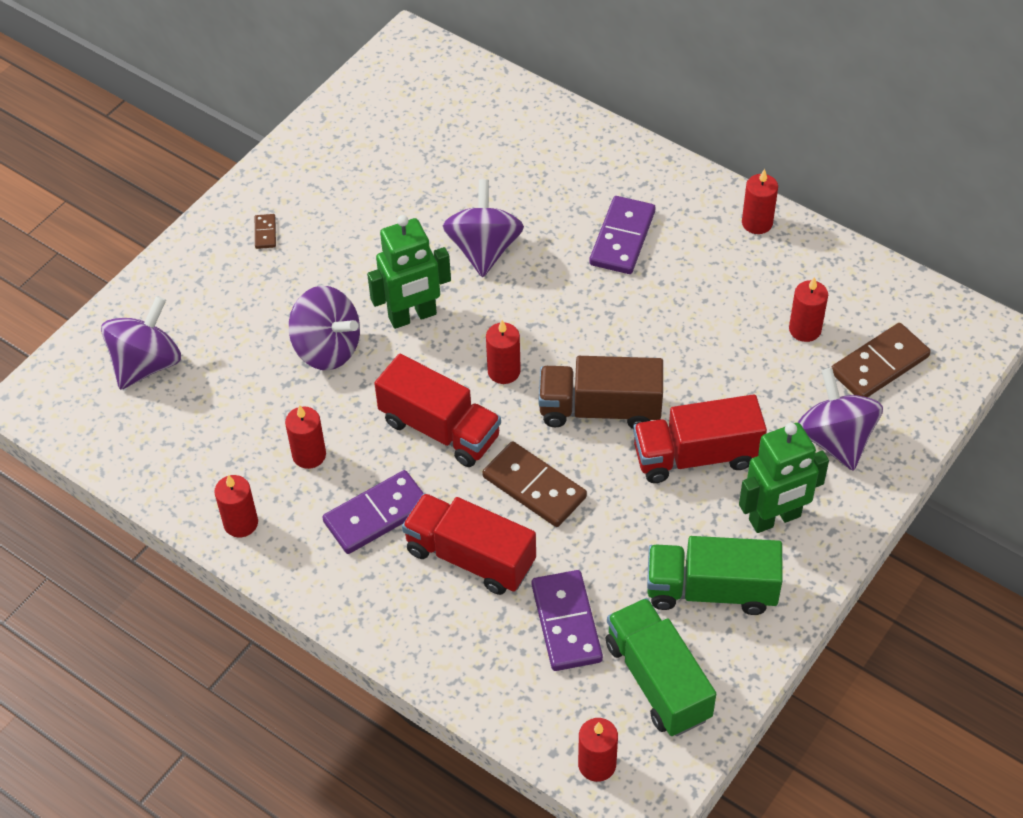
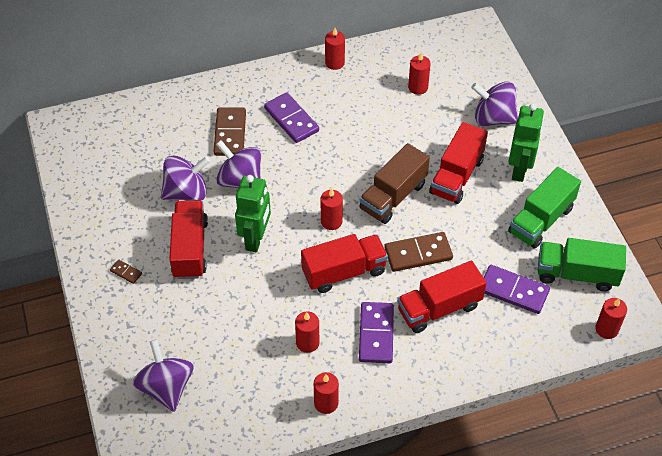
camera: 55 degrees left, 0 degrees up
purple spinning top [289,286,360,370] -> purple spinning top moved to [161,155,210,201]
brown domino [831,323,931,398] -> brown domino moved to [213,107,246,156]
none -> red truck [169,200,208,279]

